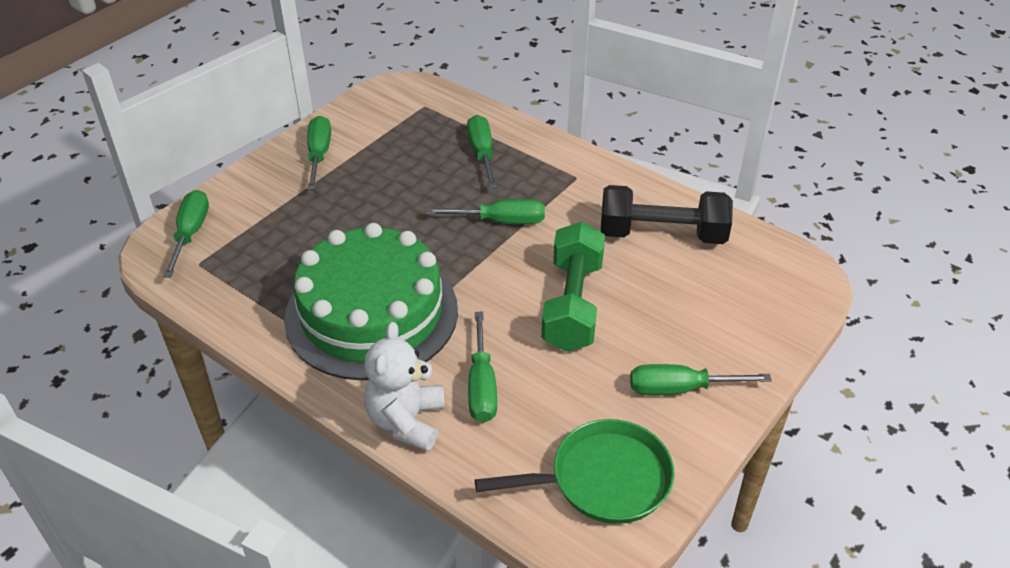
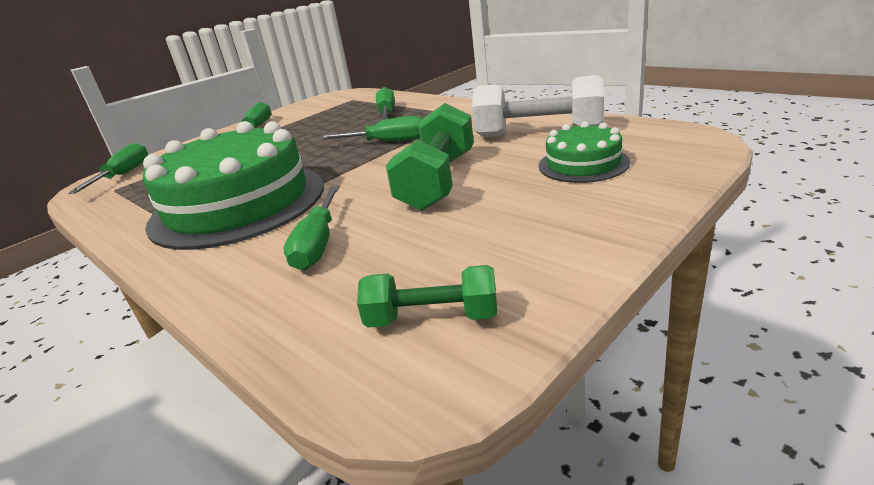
camera: 10 degrees right, 15 degrees down
white teddy bear [364,322,445,451] -> none
green pan [475,419,675,524] -> green dumbbell [357,265,497,327]
black dumbbell [601,185,733,244] -> white dumbbell [472,75,604,137]
green screwdriver [630,364,772,395] -> none
none -> green cake [538,121,630,183]

